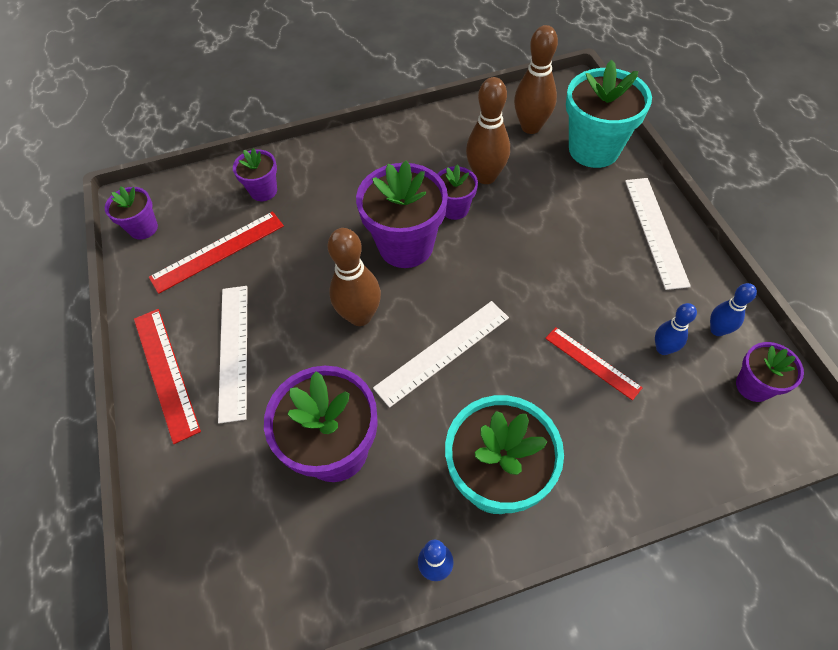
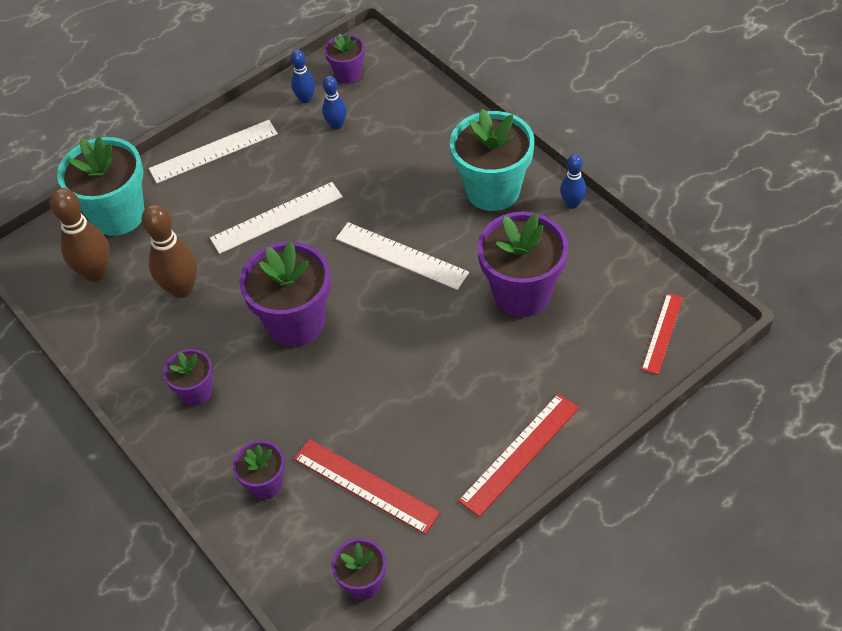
camera: 110 degrees left, 5 degrees down
white ruler [218,286,247,424] -> white ruler moved to [210,182,343,254]
brown bowling pin [328,228,381,326] -> none
purple flower pot [437,164,478,220] -> purple flower pot moved to [163,349,213,405]
red ruler [545,327,643,400] -> red ruler moved to [641,293,683,375]

